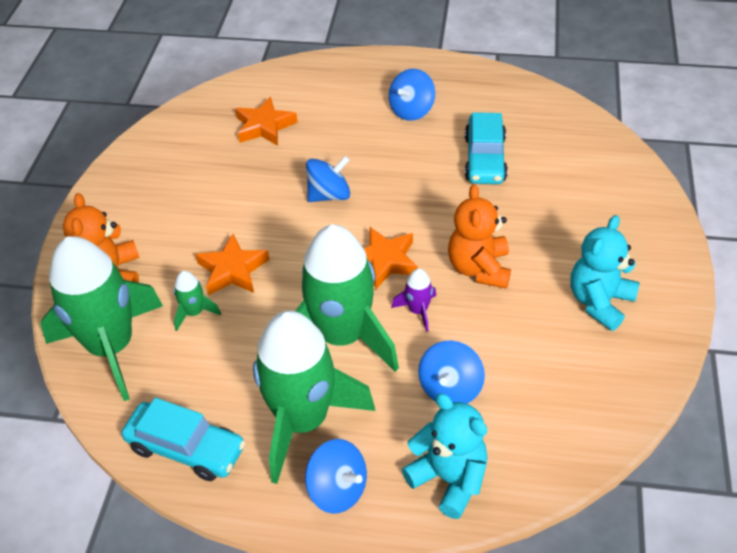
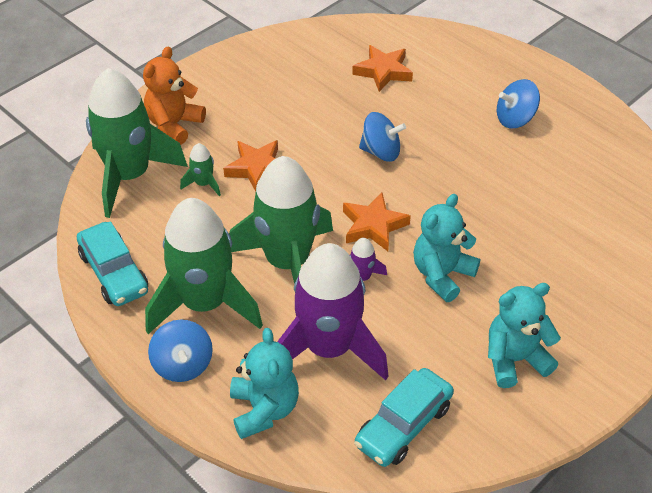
camera: 35 degrees right, 0 degrees up
blue spinning top [418,340,485,404] -> purple rocket [277,243,389,380]
orange teddy bear [448,184,511,289] -> turquoise teddy bear [413,194,480,302]
turquoise car [464,112,508,184] -> turquoise car moved to [354,368,454,467]

